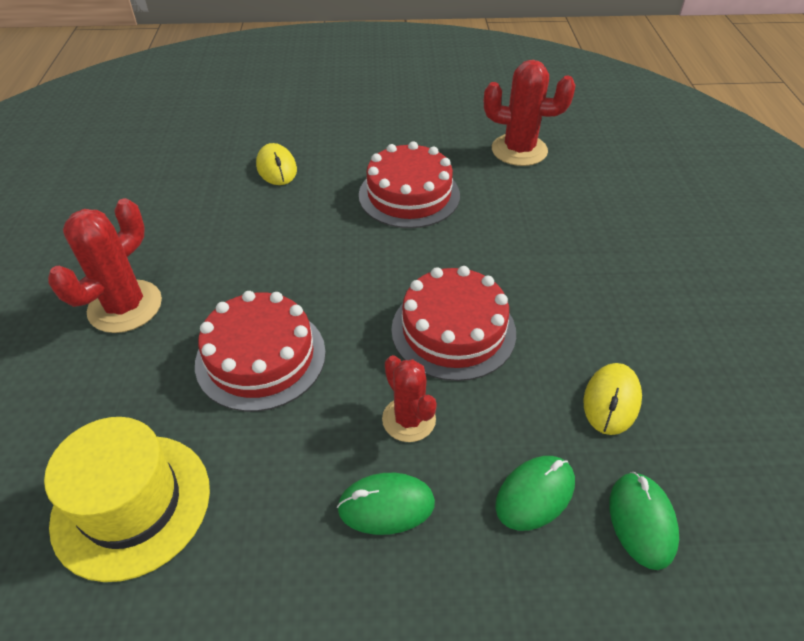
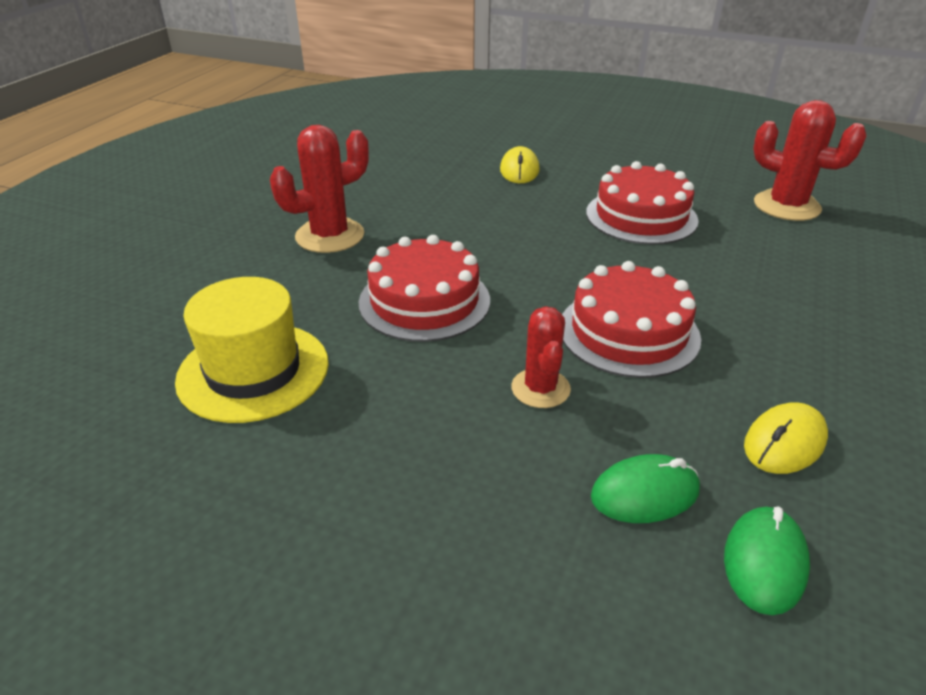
camera: 25 degrees right, 10 degrees down
green mouse [337,473,435,535] -> none

